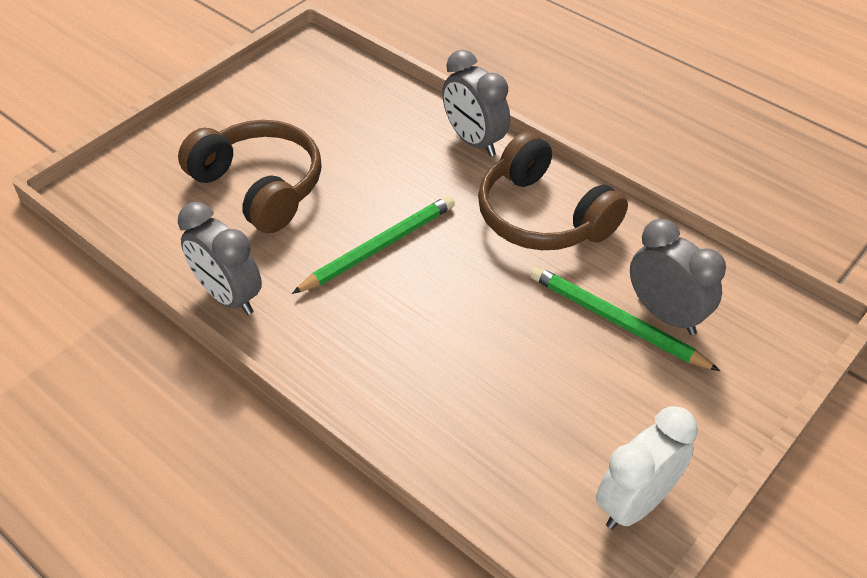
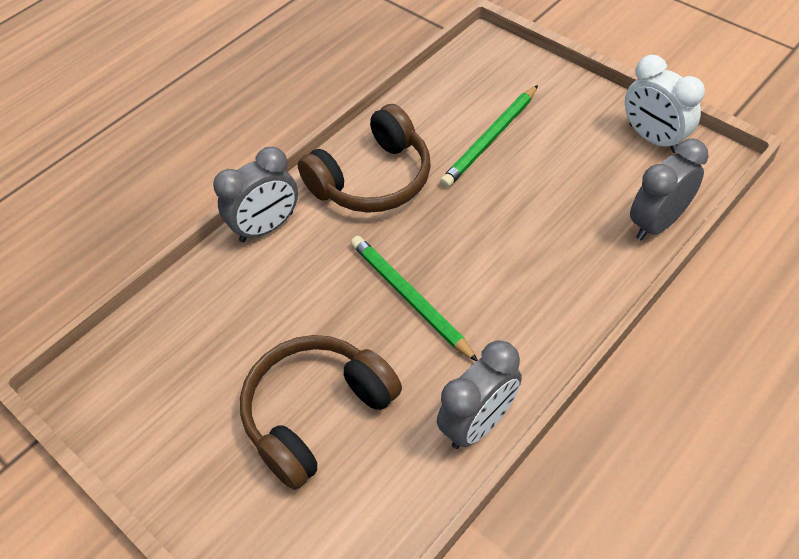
camera: 85 degrees left, 5 degrees up
grey clock [630,219,726,335] -> grey clock moved to [630,139,708,240]

